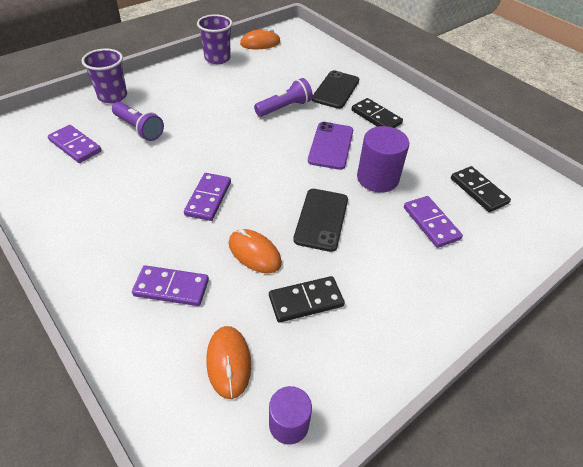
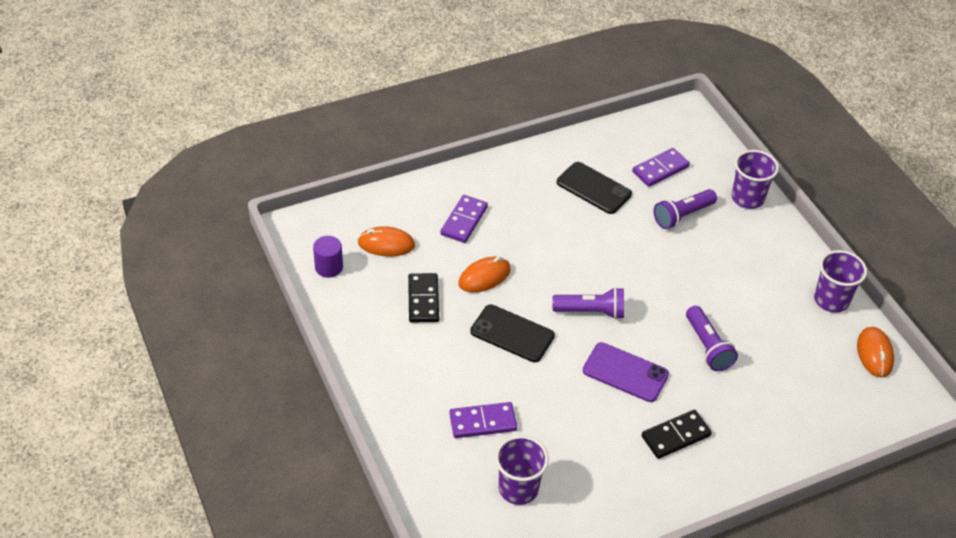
camera: 105 degrees right, 0 degrees up
purple domino [184,173,231,221] -> none
black phone [312,70,359,109] -> black phone moved to [557,162,632,214]
purple cylinder [357,126,409,193] -> none
black domino [451,166,511,212] -> purple cup [495,435,549,505]
none -> purple flashlight [552,287,624,319]

